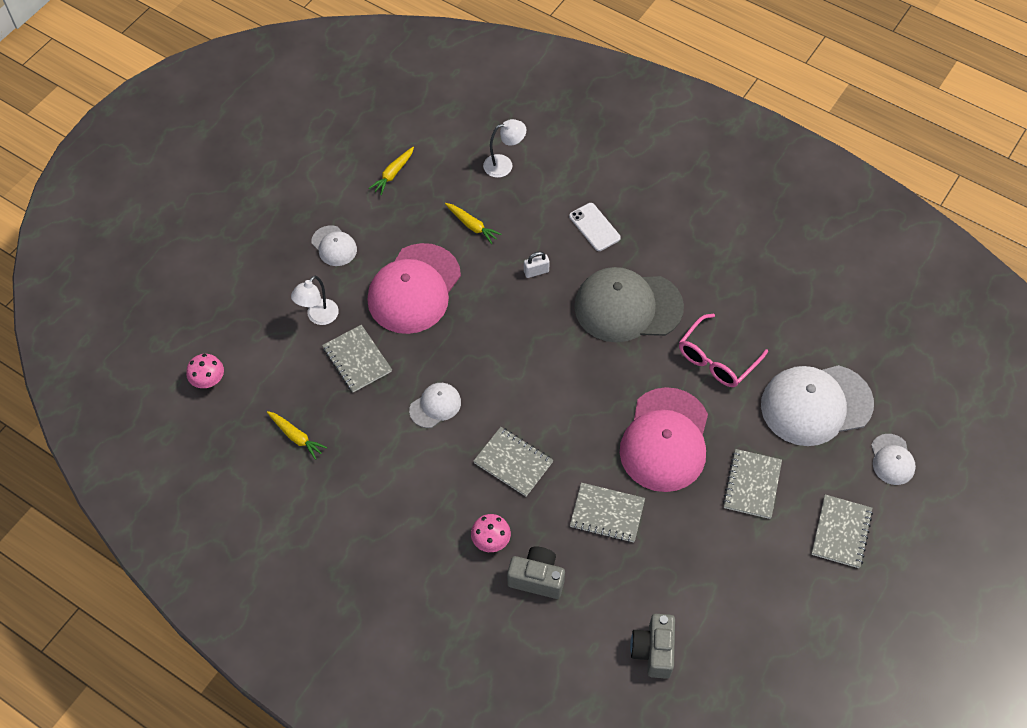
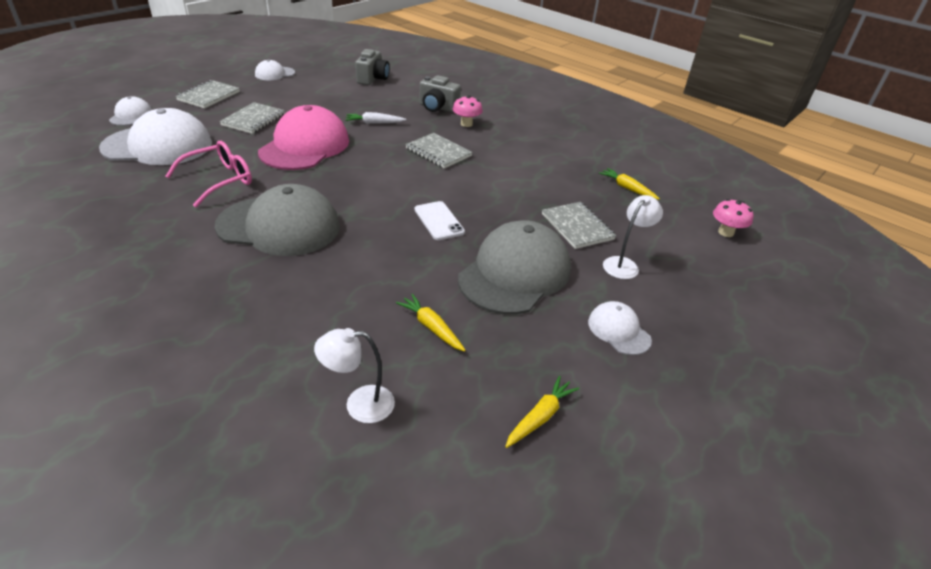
camera: 175 degrees left, 20 degrees down
pink cap [367,243,461,334] -> grey cap [458,220,571,314]
white cap [409,383,461,428] -> white cap moved to [255,60,295,80]
white padlock [524,251,550,278] -> none
white phone [569,203,621,251] -> white phone moved to [414,201,465,240]
grey notebook [570,483,645,543] -> white carrot [345,112,406,124]

